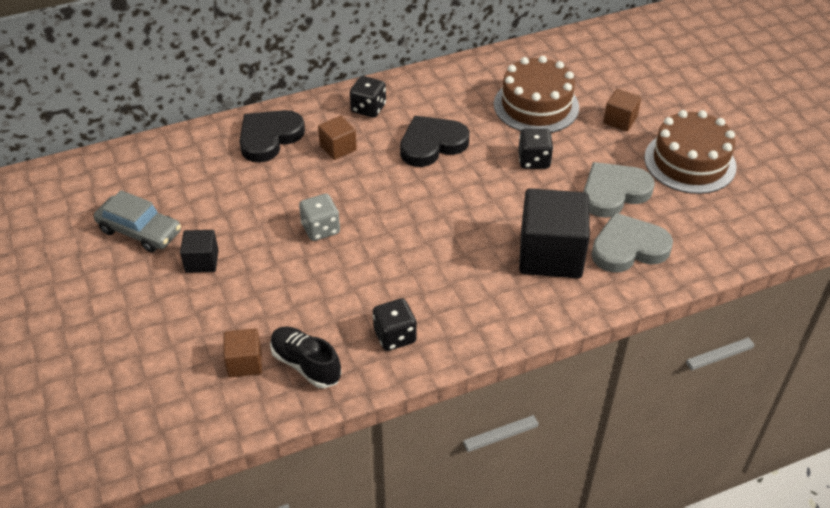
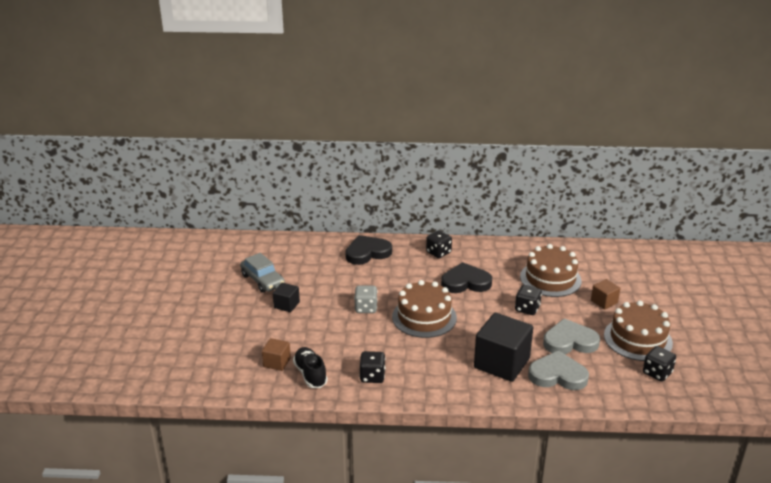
camera: 25 degrees right, 15 degrees down
brown cube [318,116,357,160] -> none
none -> brown cake [392,280,457,338]
none -> black dice [643,346,676,381]

